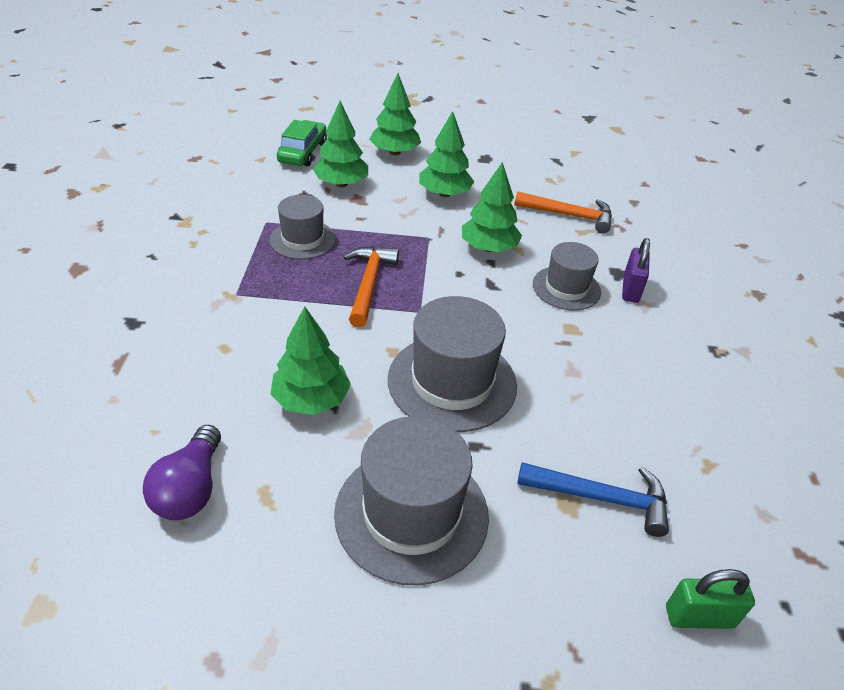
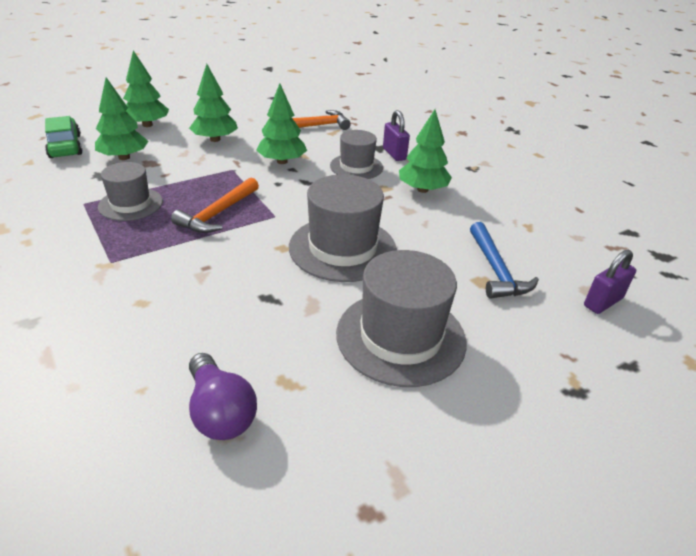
camera: 35 degrees left, 5 degrees down
green tree [270,306,351,415] -> green tree moved to [399,109,452,193]
orange hammer [344,246,399,327] -> orange hammer turned 120 degrees counterclockwise [171,178,259,233]
blue hammer [517,462,669,537] -> blue hammer turned 105 degrees clockwise [470,222,539,299]
green padlock [666,569,755,629] -> purple padlock [584,250,636,314]

